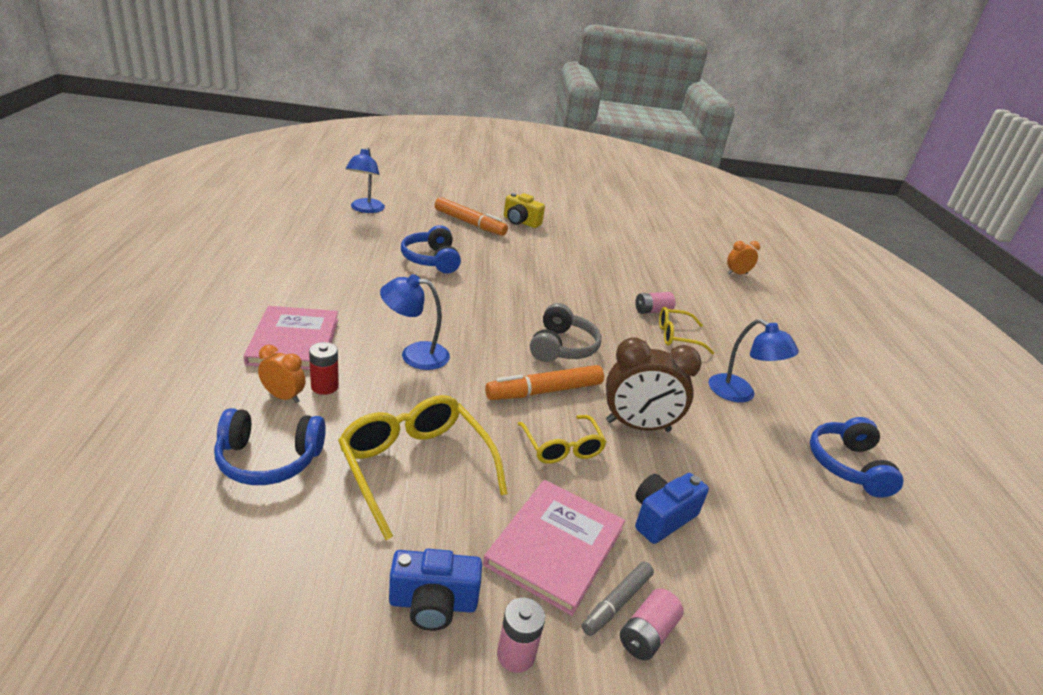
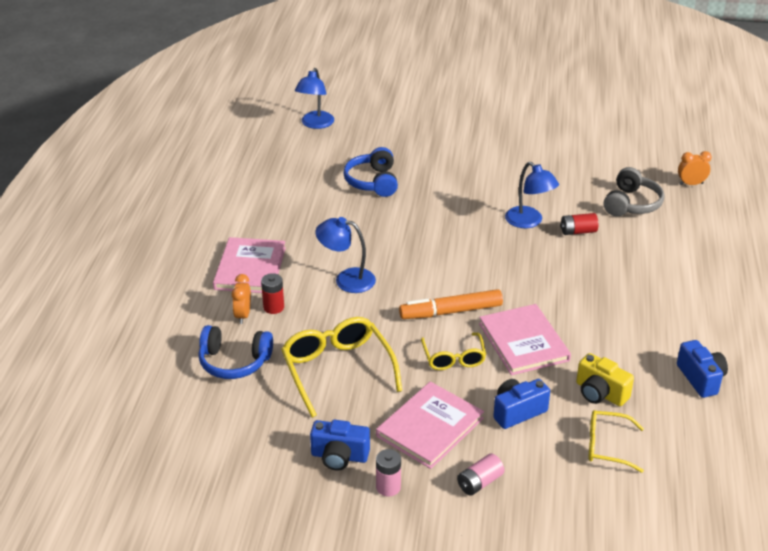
camera: 15 degrees right, 5 degrees up
orange clock [258,345,305,403] -> orange clock turned 120 degrees counterclockwise [232,274,251,324]
orange marker [435,197,508,236] -> none
yellow camera [504,193,545,228] -> yellow camera moved to [576,353,634,406]
grey headphones [530,303,601,362] -> grey headphones moved to [604,167,664,216]
grey marker [582,561,654,636] -> none
brown clock [606,337,701,432] -> pink book [479,304,571,375]
pink battery [635,292,675,314] -> red battery [560,213,598,235]
yellow glasses [659,307,714,355] -> yellow glasses moved to [589,410,644,473]
blue lamp [709,319,799,403] -> blue lamp moved to [505,162,559,228]
blue headphones [810,417,903,498] -> blue camera [677,340,728,398]

